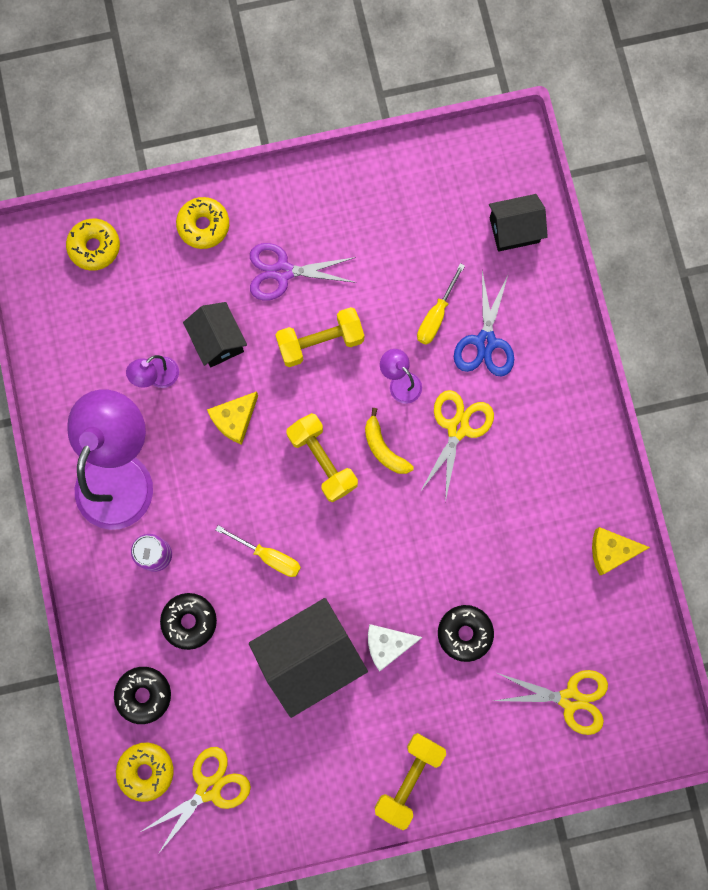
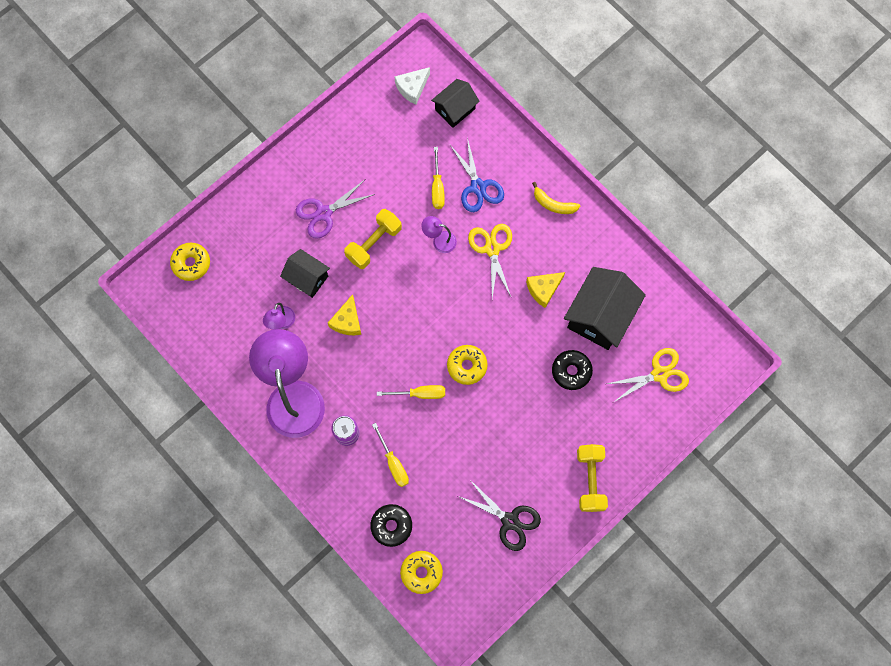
camera: 30 degrees left, 5 degrees down
yellow scissors [141,747,251,854] -> none
black donut [160,593,217,650] -> yellow screwdriver [372,423,409,487]
yellow donut [176,197,229,249] -> yellow donut moved to [447,345,488,385]
black house [249,598,368,718] -> black house moved to [564,267,646,350]
yellow dumbbell [286,413,358,502] -> none
yellow banana [365,408,414,474] -> yellow banana moved to [532,182,580,214]
white cheese [368,624,423,671] -> white cheese moved to [394,67,430,105]
yellow cheese [592,527,650,575] -> yellow cheese moved to [526,272,565,308]
none -> black scissors [458,479,541,551]

